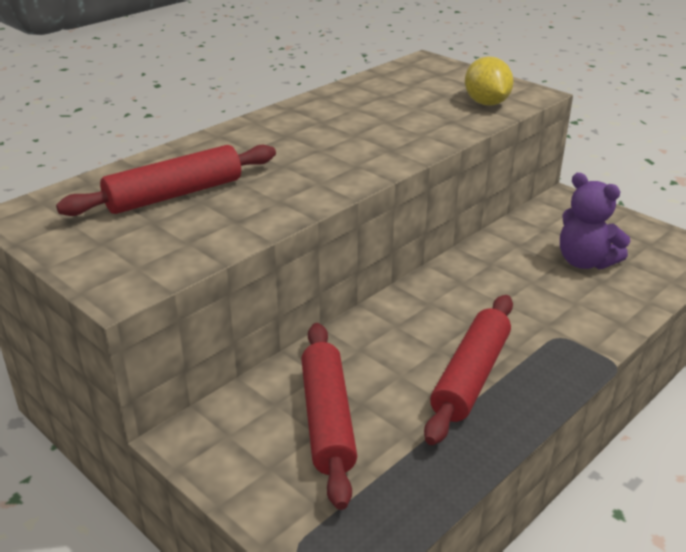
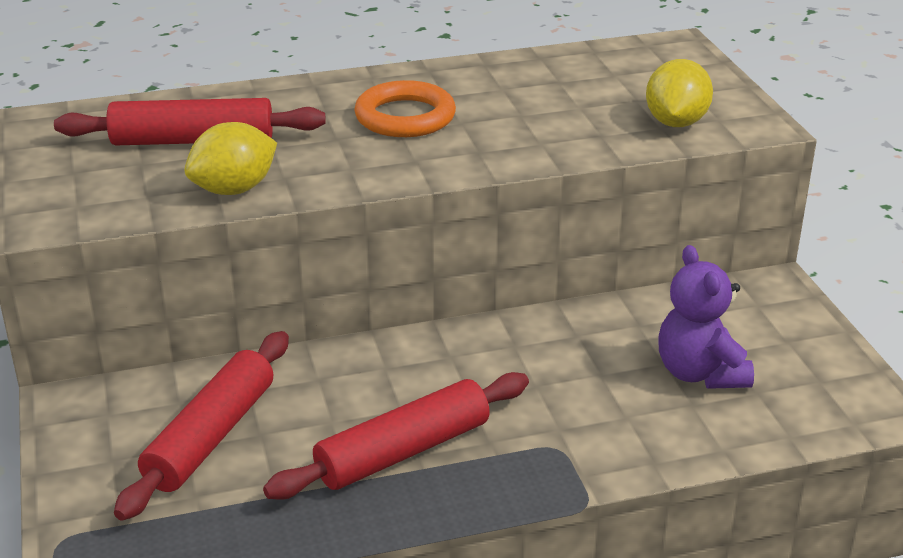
camera: 30 degrees right, 0 degrees up
none -> yellow lemon [184,122,277,195]
none -> orange ring [354,80,456,137]

